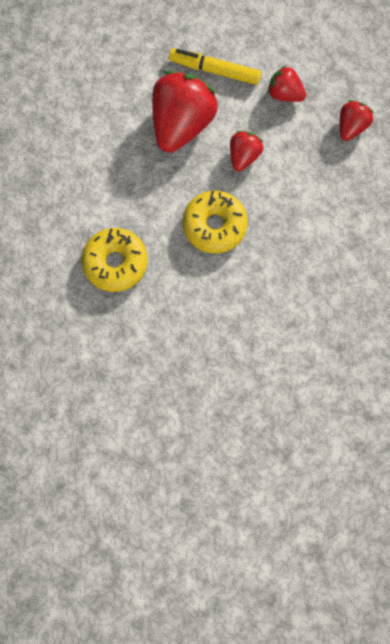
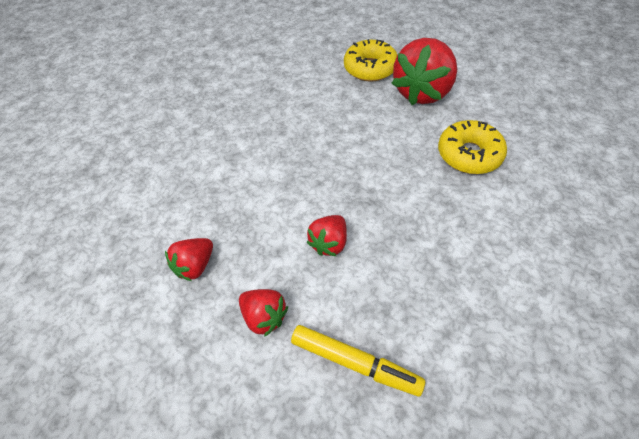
camera: 170 degrees left, 20 degrees down
red strawberry [152,71,218,153] -> red strawberry moved to [391,38,457,105]
yellow donut [183,191,248,253] -> yellow donut moved to [344,39,397,82]

